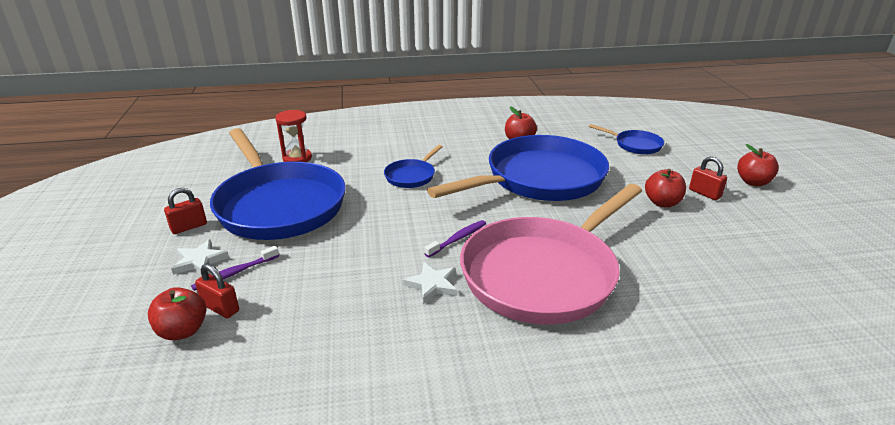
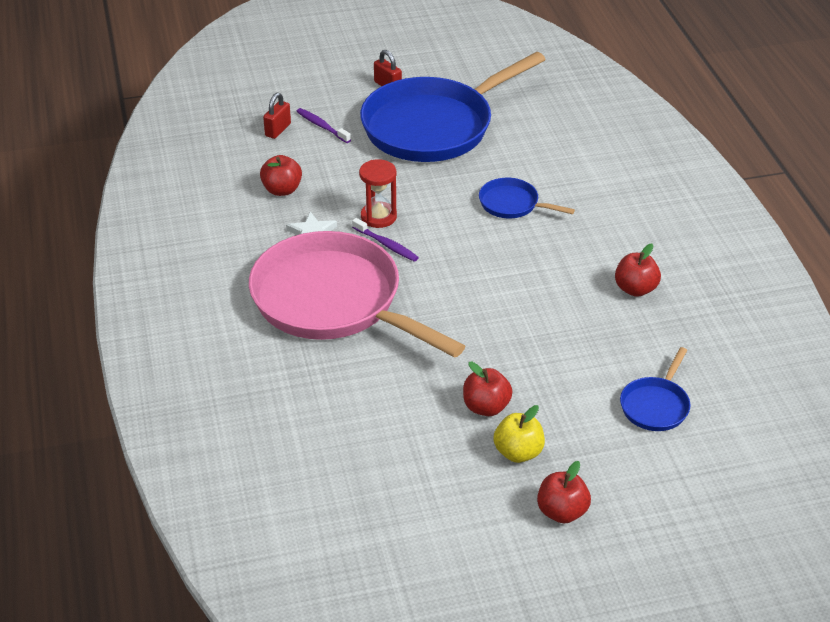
camera: 85 degrees right, 10 degrees up
red apple [148,287,206,340] -> red apple moved to [260,155,302,196]
white star [171,239,229,275] -> none
red hourglass [275,110,312,162] -> red hourglass moved to [359,159,397,228]
blue pan [427,135,609,201] -> none
red padlock [689,156,727,200] -> yellow apple [493,405,545,463]

